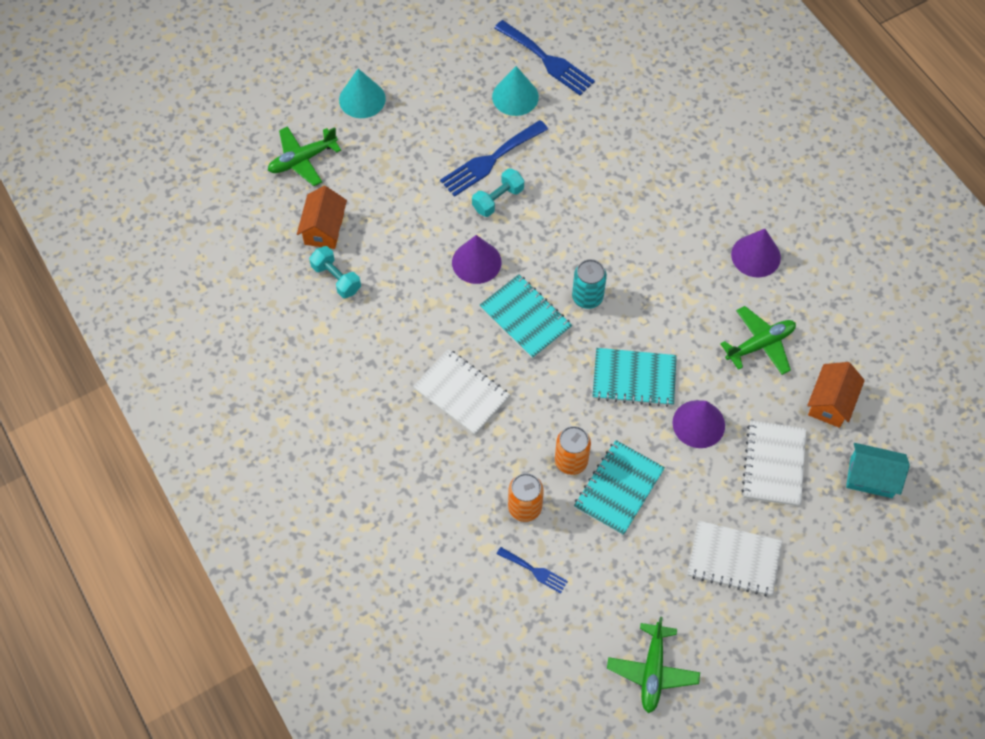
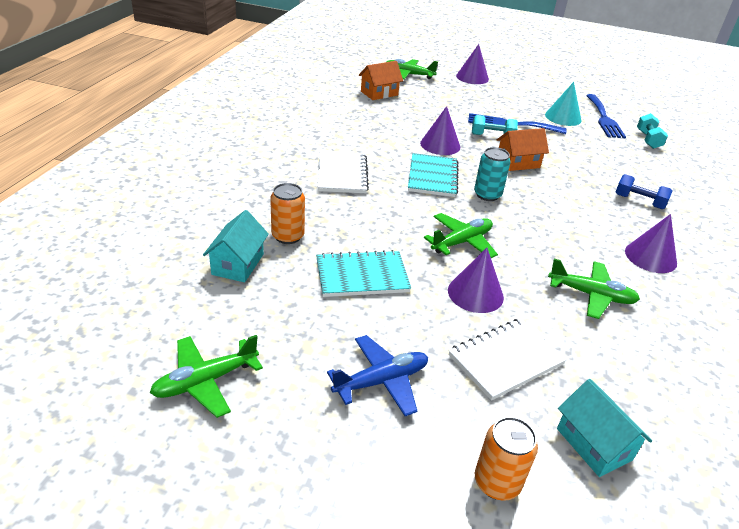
camera: 45 degrees right, 25 degrees down
turquoise dumbbell [309,246,361,298] -> turquoise dumbbell moved to [637,113,668,149]
turquoise cone [339,69,386,118] -> purple cone [456,44,489,84]
blue fork [497,547,568,593] -> turquoise house [203,210,269,282]
orange can [555,426,591,475] -> orange can moved to [475,417,538,501]
turquoise notebook [592,348,677,407] -> green plane [424,213,498,258]
white notebook [687,521,783,596] -> blue plane [327,335,428,416]
orange house [807,362,865,428] -> orange house moved to [497,128,549,171]
none -> blue dumbbell [616,174,672,209]

